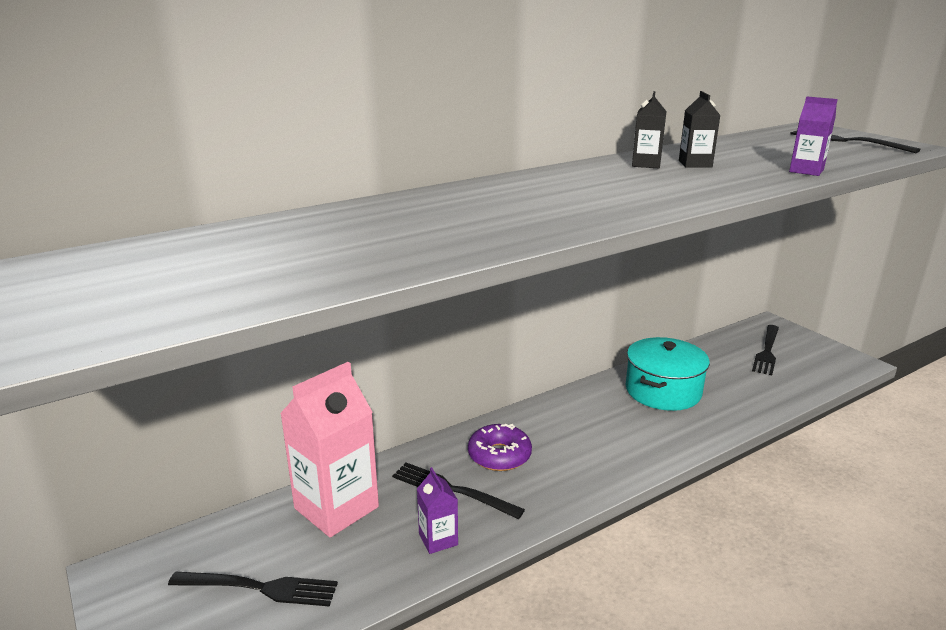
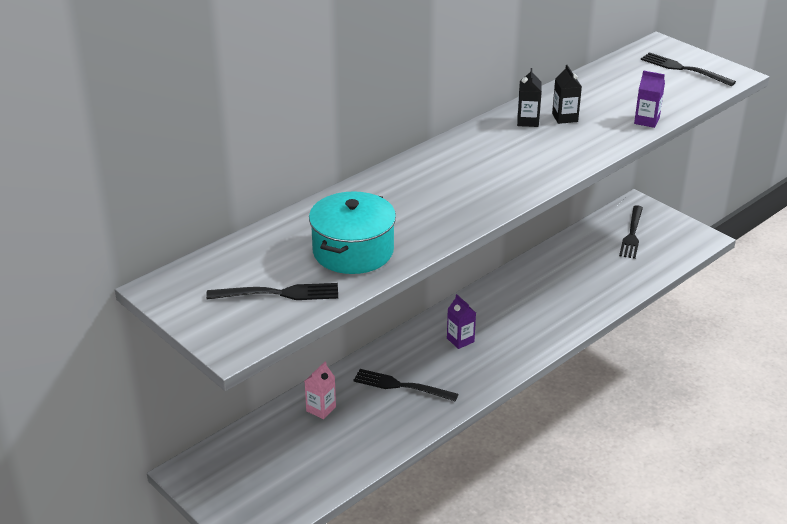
camera: 10 degrees left, 10 degrees up
black fork [168,572,338,606] -> black fork moved to [206,283,338,300]
pink carton [280,362,379,537] -> pink carton [305,361,336,419], size x0.48
purple carton [417,467,458,554] -> purple carton moved to [447,294,476,349]
purple donut [468,424,532,471] -> none
turquoise pot [626,337,710,411] -> turquoise pot moved to [309,191,396,274]

